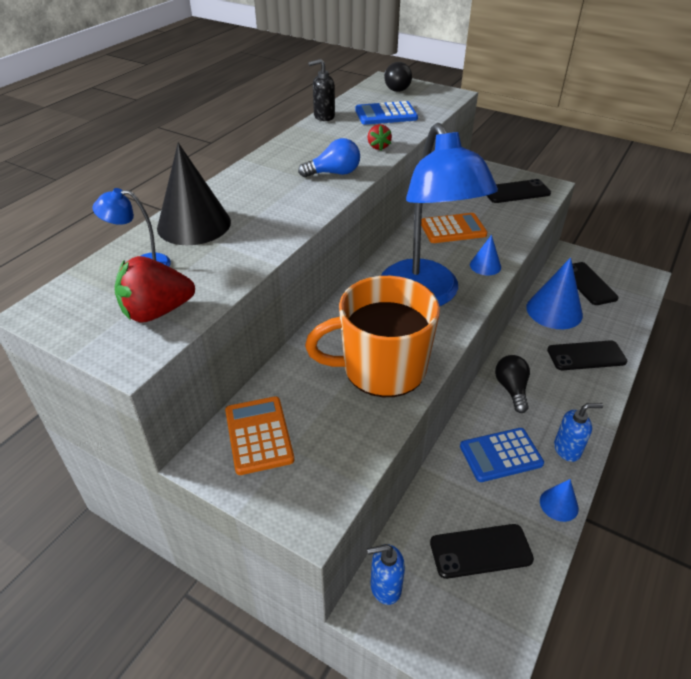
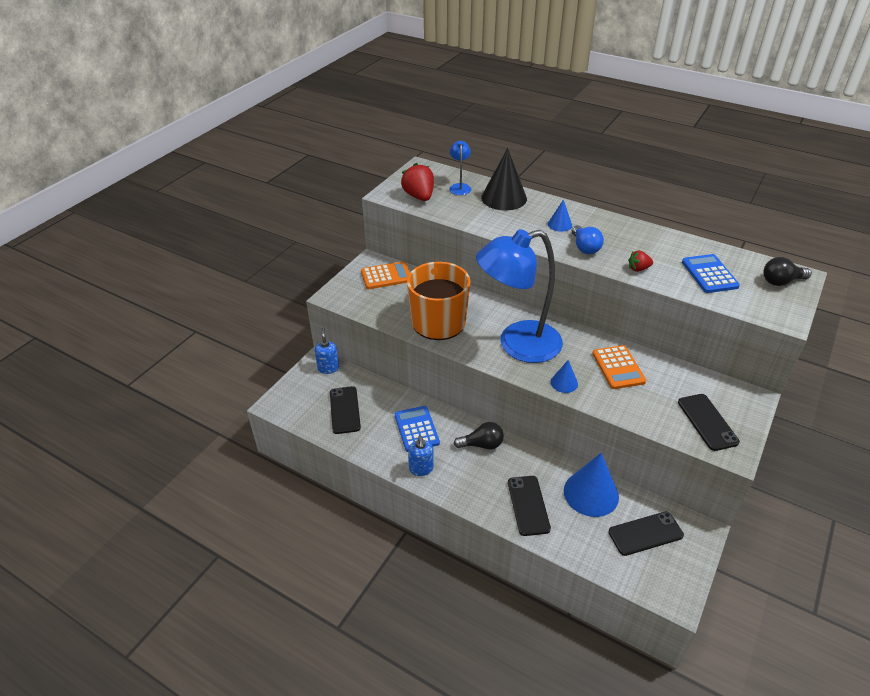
camera: 90 degrees right, 0 degrees up
black soap dispenser [308,59,335,121] -> none
blue cone [540,479,579,522] -> blue cone moved to [548,199,572,232]

